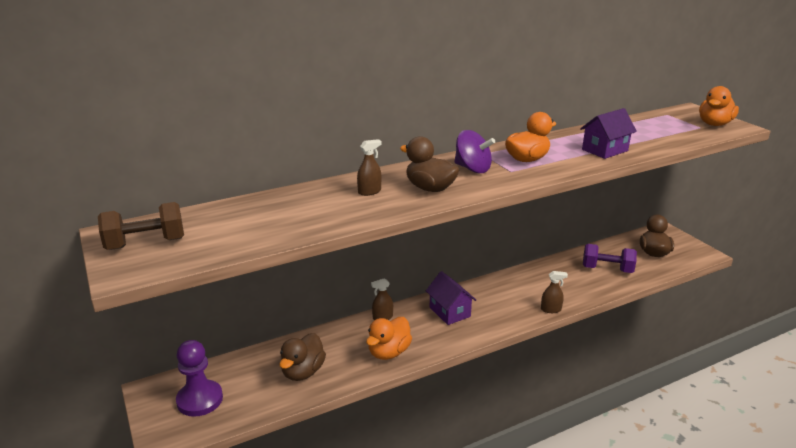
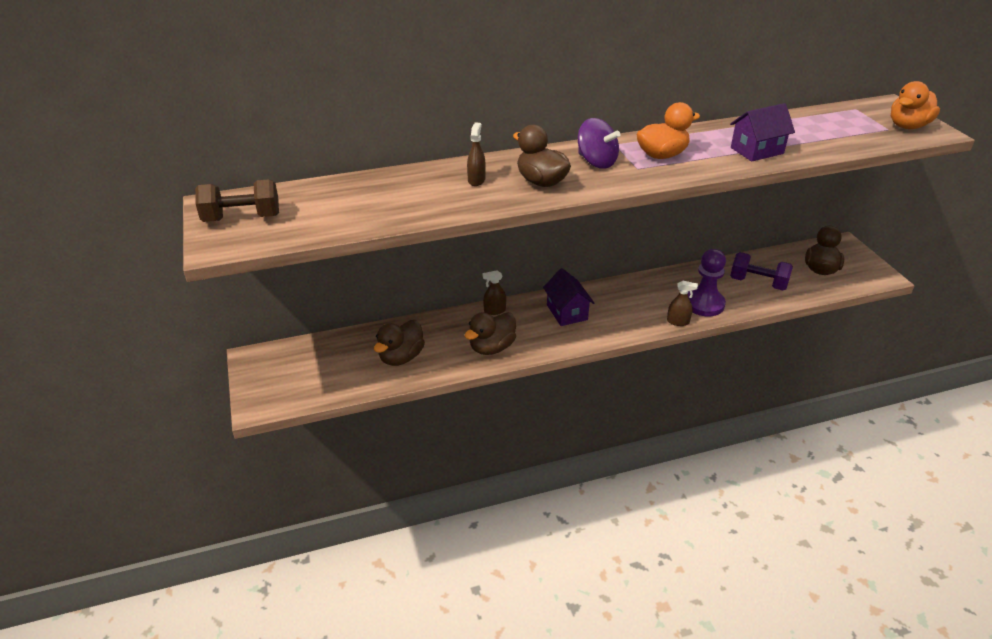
camera: 10 degrees right, 10 degrees up
purple pawn [176,340,223,417] -> purple pawn moved to [688,249,726,317]
brown spray bottle [357,139,382,196] -> brown spray bottle turned 60 degrees counterclockwise [467,122,486,186]
orange duck [366,317,412,360] -> brown duck [465,312,516,355]

